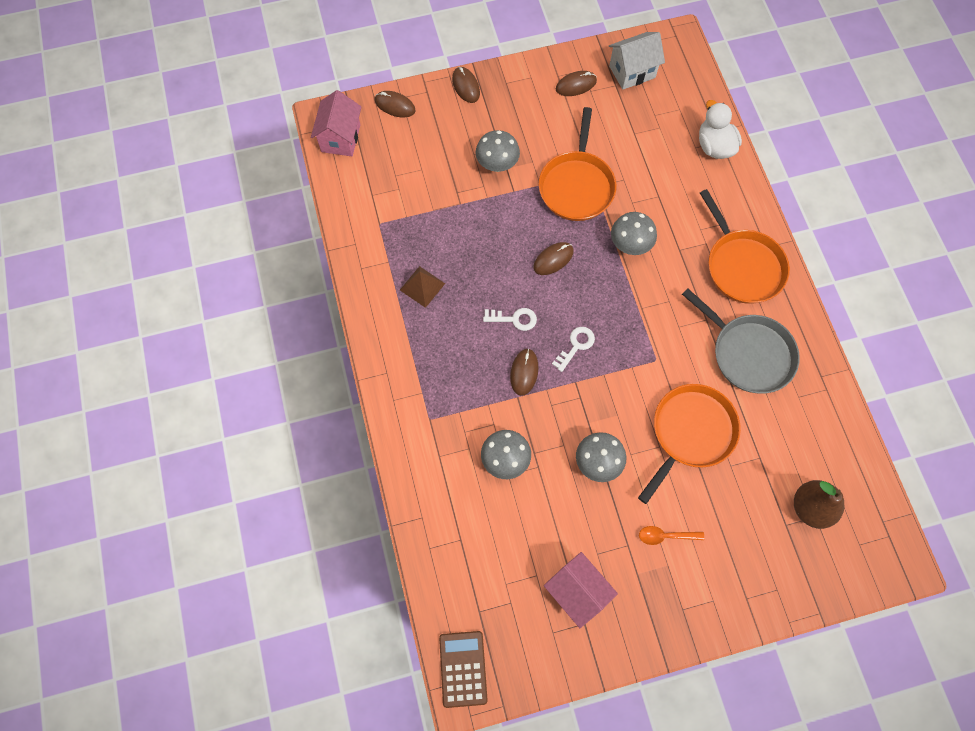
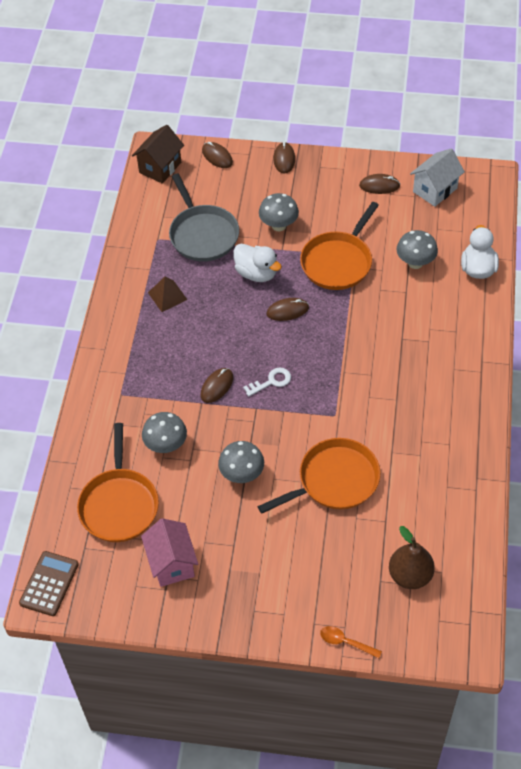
camera: 25 degrees right, 15 degrees down
pink house [311,90,362,156] -> brown house [132,125,184,183]
white key [483,308,537,331] -> none
white house [609,32,665,90] -> white house turned 45 degrees counterclockwise [410,148,465,207]
grey mushroom [611,212,657,255] -> grey mushroom moved to [397,230,438,269]
orange spoon [639,526,704,545] -> orange spoon moved to [320,626,382,658]
grey pan [682,288,800,394] -> grey pan moved to [169,174,239,262]
orange pan [700,189,790,304] -> orange pan moved to [77,423,159,542]
none -> white duck [233,244,282,282]

